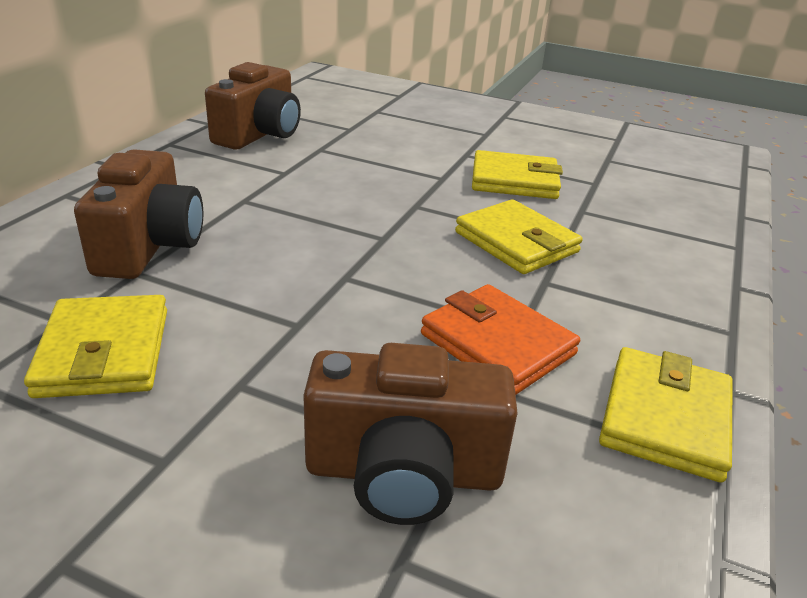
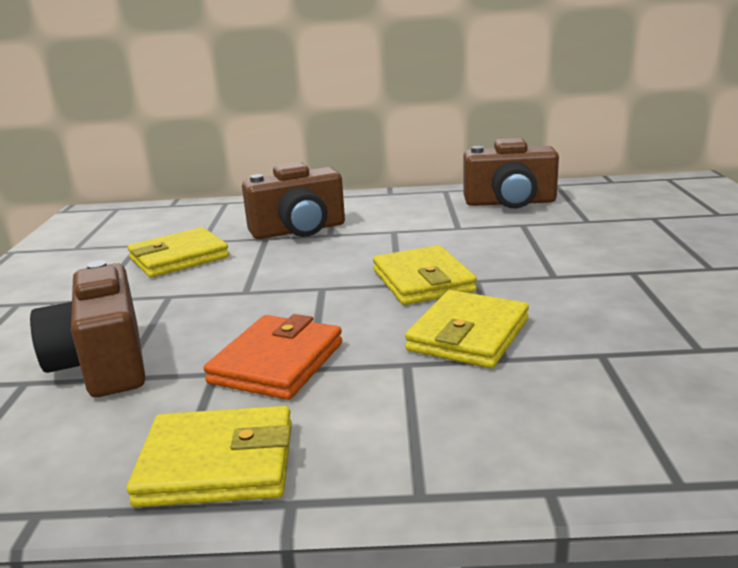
camera: 70 degrees right, 10 degrees down
yellow wallet [472,150,563,199] -> yellow wallet moved to [373,245,477,305]

